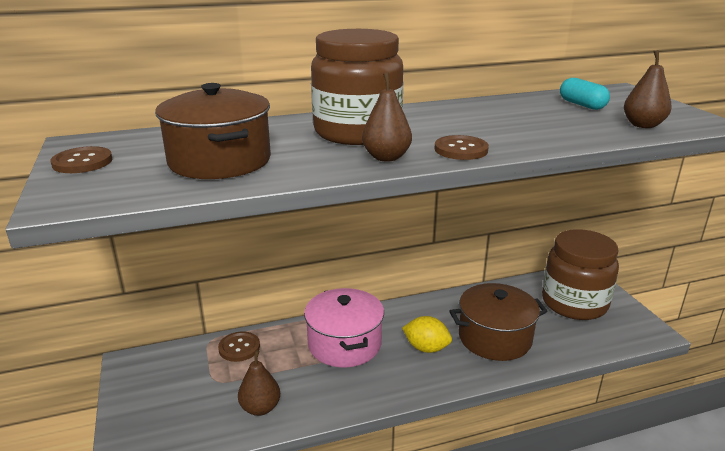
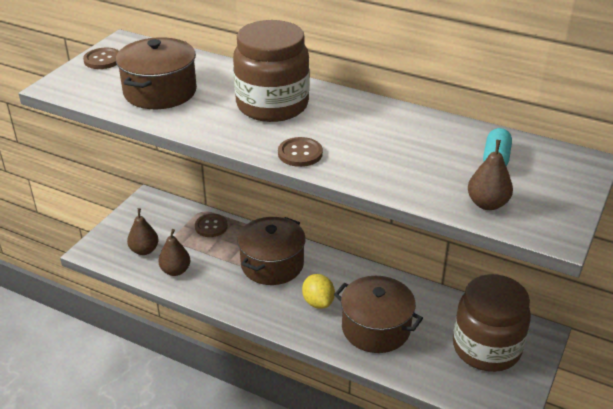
camera: 45 degrees right, 10 degrees up
pink pot [304,288,384,367] -> brown pot [237,217,306,285]
brown pear [362,73,412,162] -> brown pear moved to [127,208,159,255]

